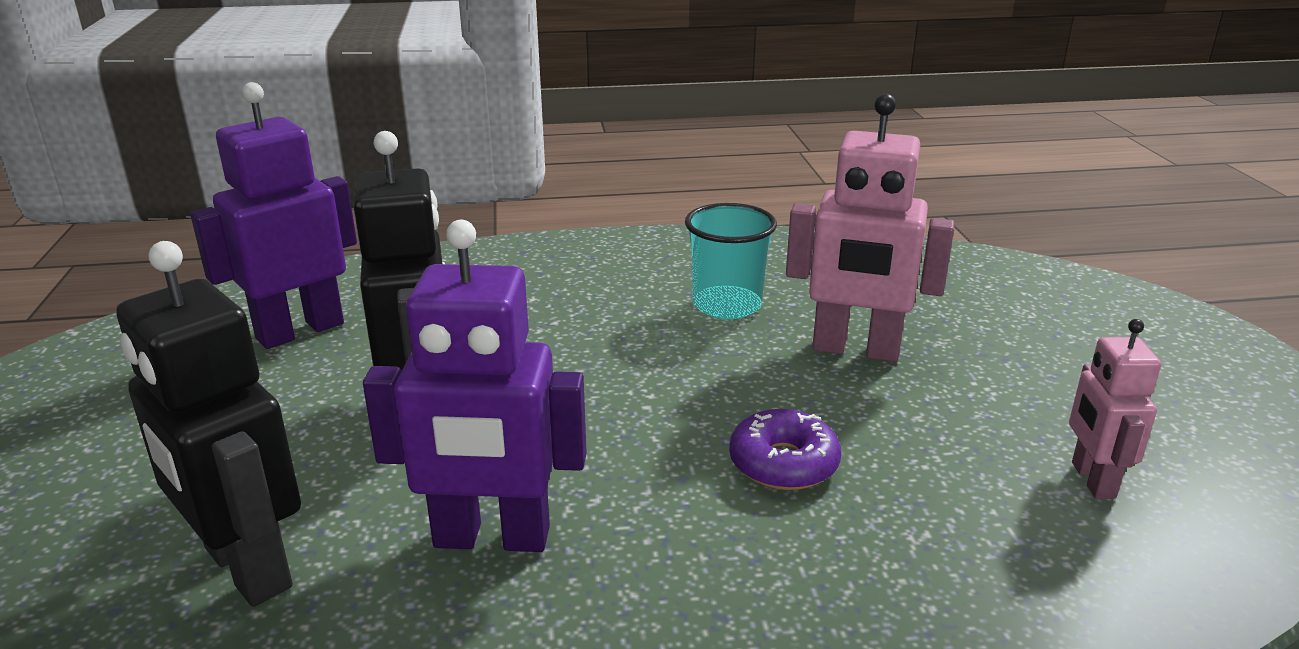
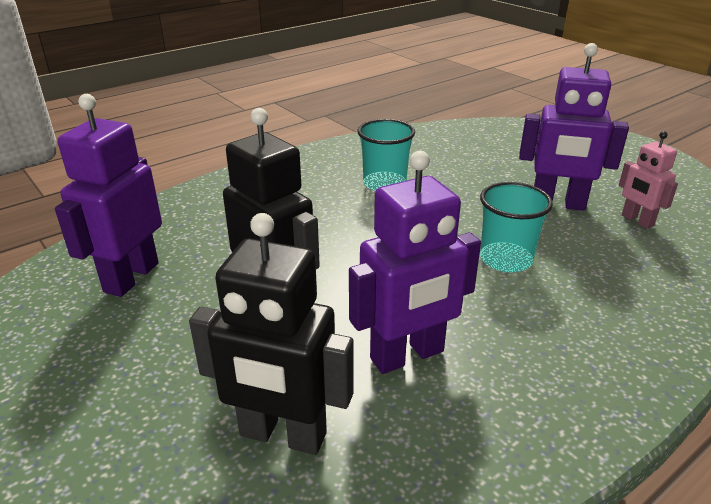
camera: 30 degrees left, 5 degrees up
purple donut [729,409,841,490] -> turquoise cup [480,182,553,272]
pink robot [786,94,955,362] -> none
none -> purple robot [519,43,629,211]

